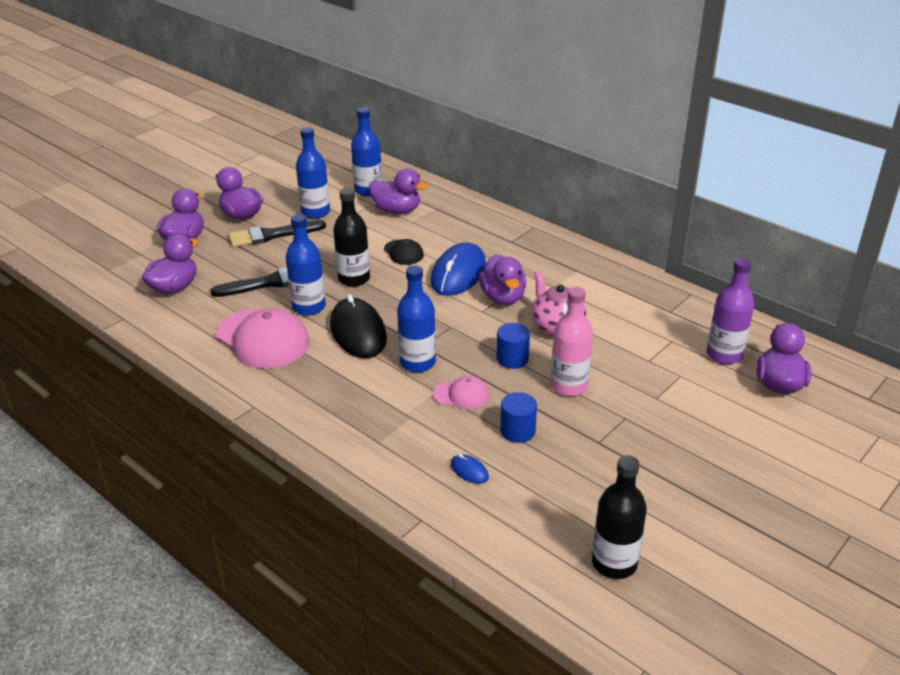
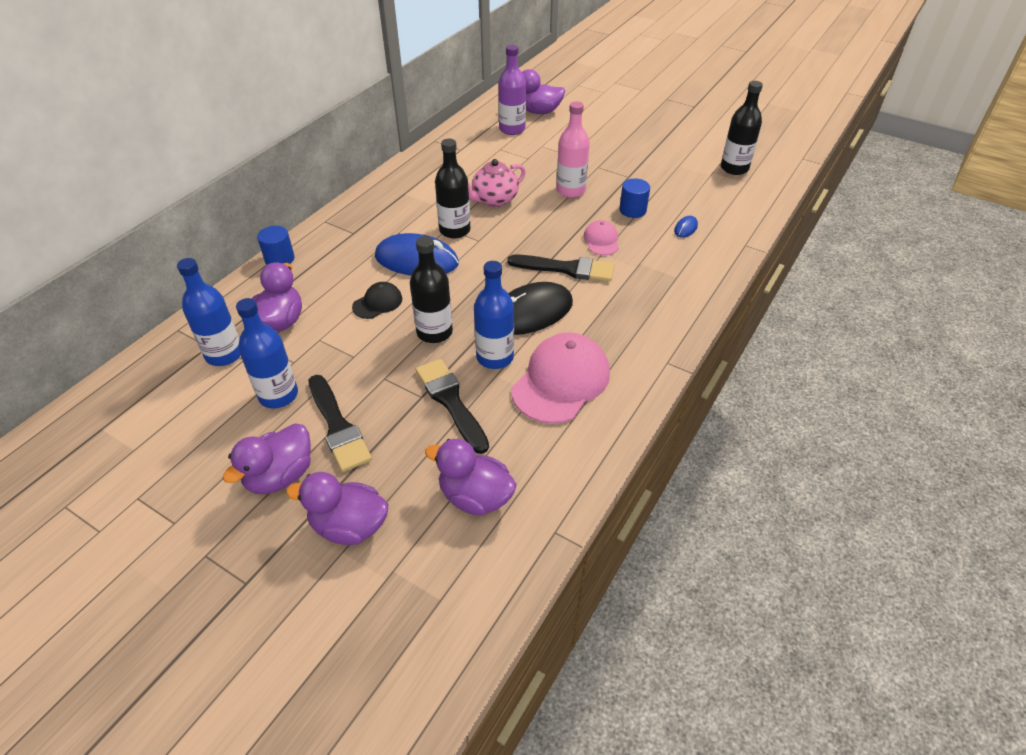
camera: 100 degrees left, 10 degrees up
blue bottle [397,265,436,373] -> black brush [507,255,614,282]
purple duck [479,254,526,305] -> black bottle [435,139,471,239]
blue cylinder [496,323,530,369] -> blue cylinder moved to [257,226,294,265]

